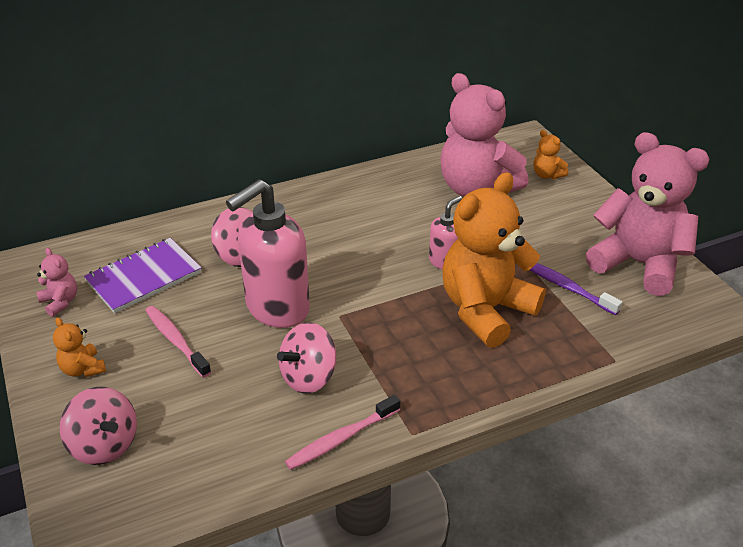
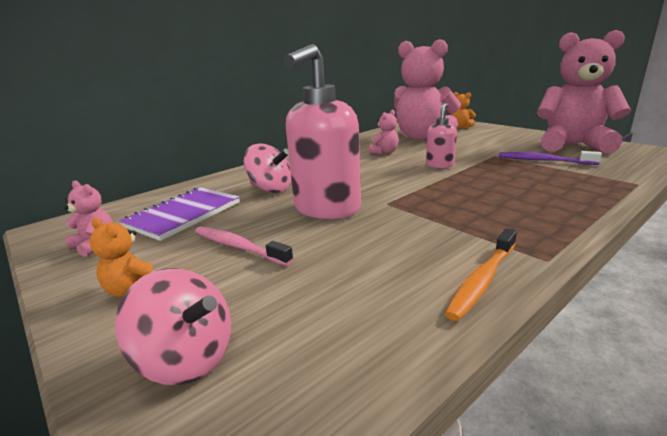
camera: 15 degrees left, 15 degrees down
pink spinning top [277,322,336,394] -> none
pink toothbrush [285,395,400,470] -> orange toothbrush [445,228,517,321]
orange teddy bear [442,172,546,348] -> none
none -> pink teddy bear [369,110,399,154]

